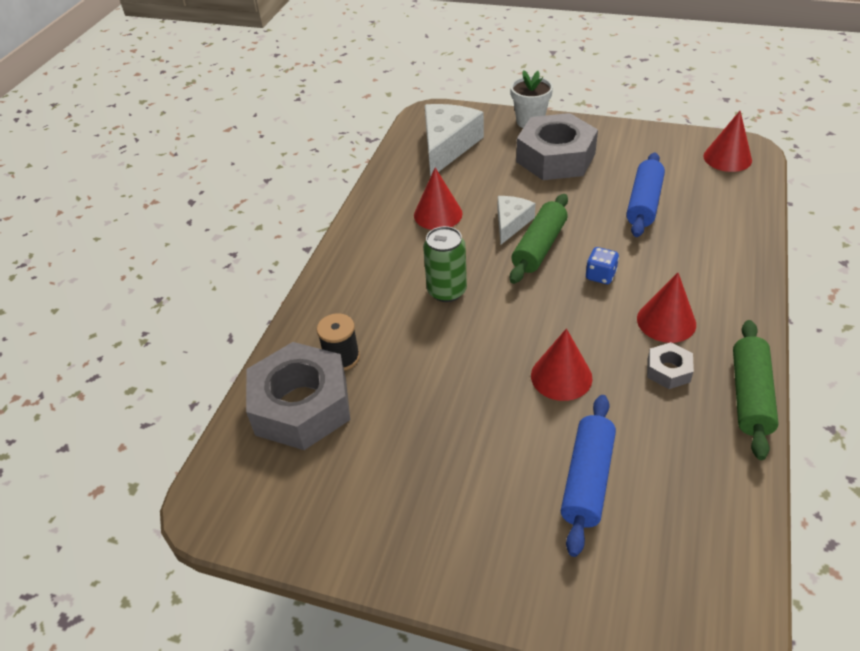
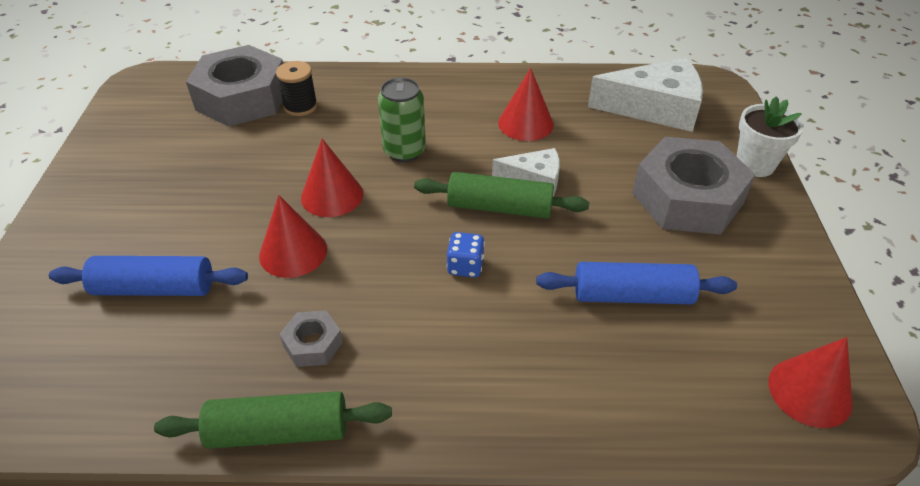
camera: 70 degrees right, 0 degrees up
red cone [637,273,696,343] -> red cone moved to [301,139,363,217]

